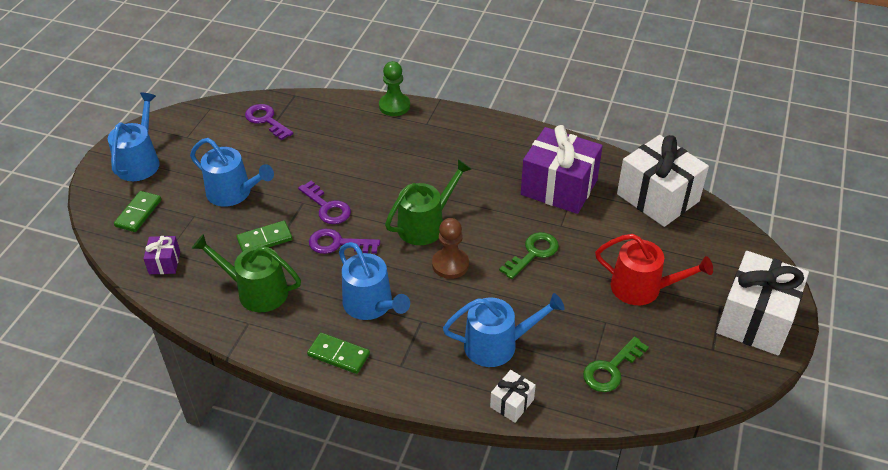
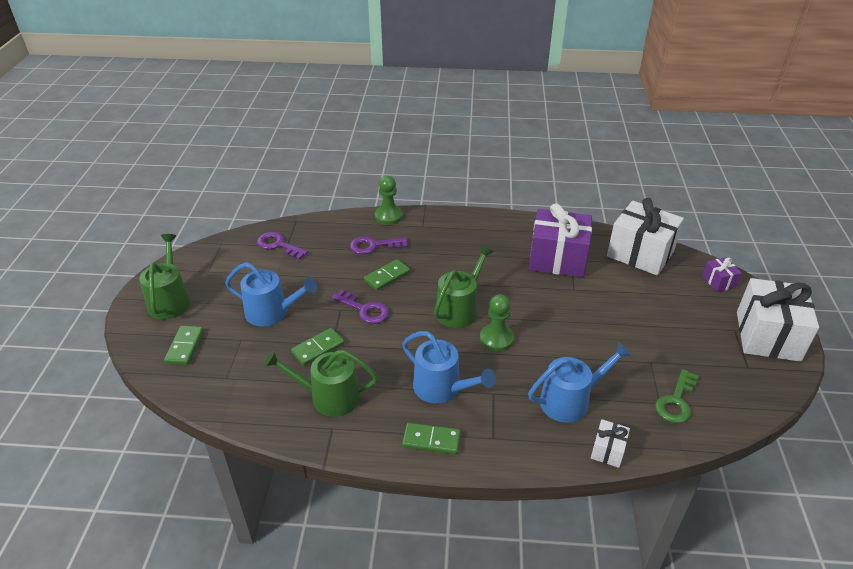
camera: 15 degrees left, 5 degrees down
blue watering can [108,92,160,181] -> green watering can [139,234,190,319]
purple gift [143,236,180,274] -> purple gift moved to [702,257,742,292]
purple key [309,229,380,254] -> purple key moved to [350,237,407,254]
brown pawn [432,218,469,279] -> green pawn [480,294,514,352]
green key [499,232,559,279] -> none
red watering can [595,234,713,305] -> none
none -> green domino [364,259,410,291]

